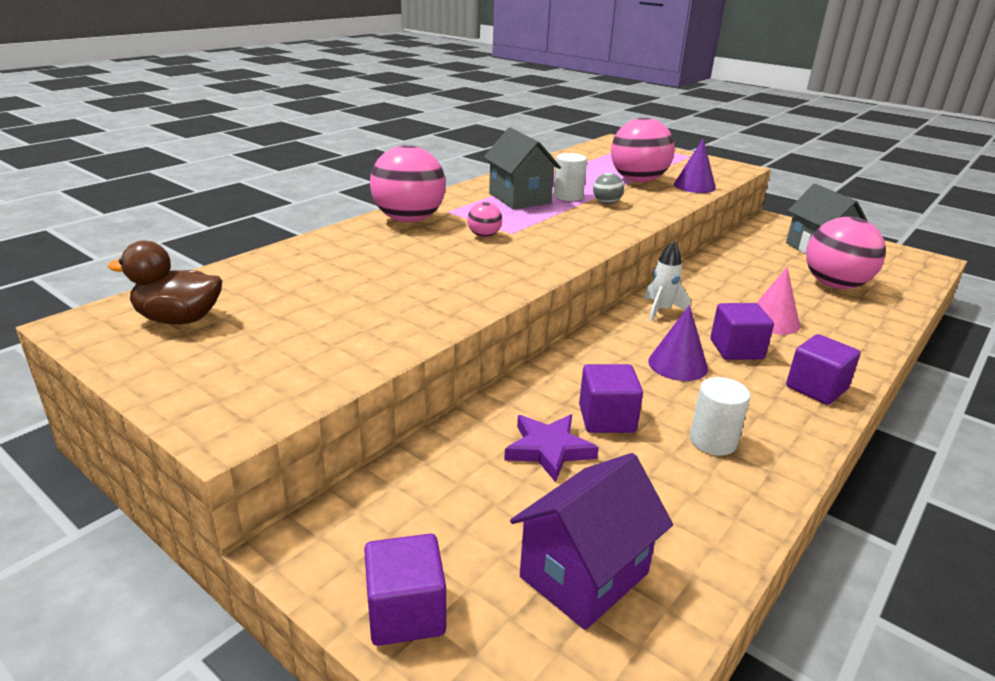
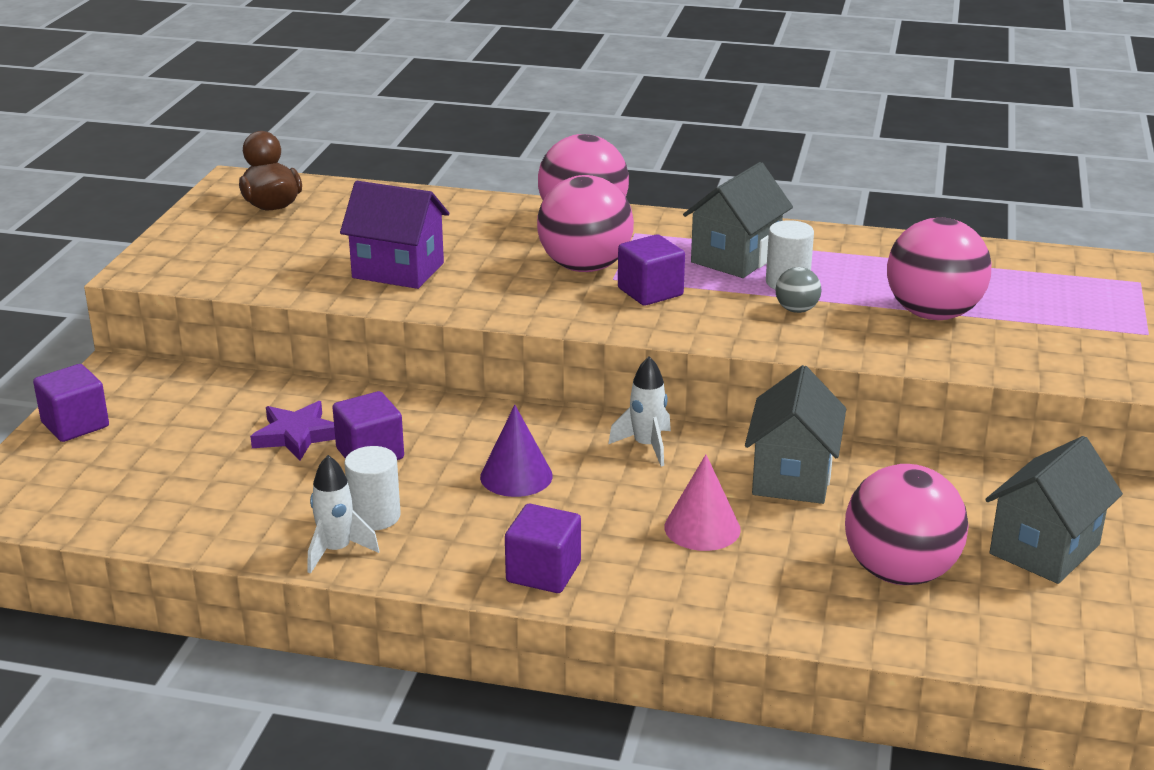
camera: 65 degrees right, 0 degrees up
pink ball [467,202,502,237] -> pink ball [537,175,634,272], size x2.21
purple house [510,453,673,630] -> purple house moved to [340,181,449,289]
purple cone [674,138,716,193] -> none
purple cube [710,303,774,360] -> purple cube moved to [618,234,685,306]
none -> white rocket [308,455,379,574]
none -> grey house [745,365,846,504]

